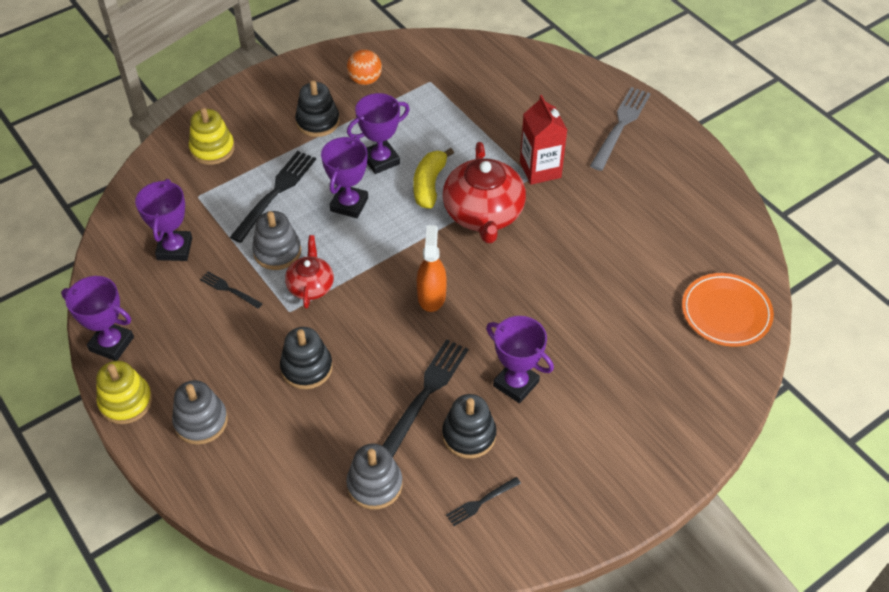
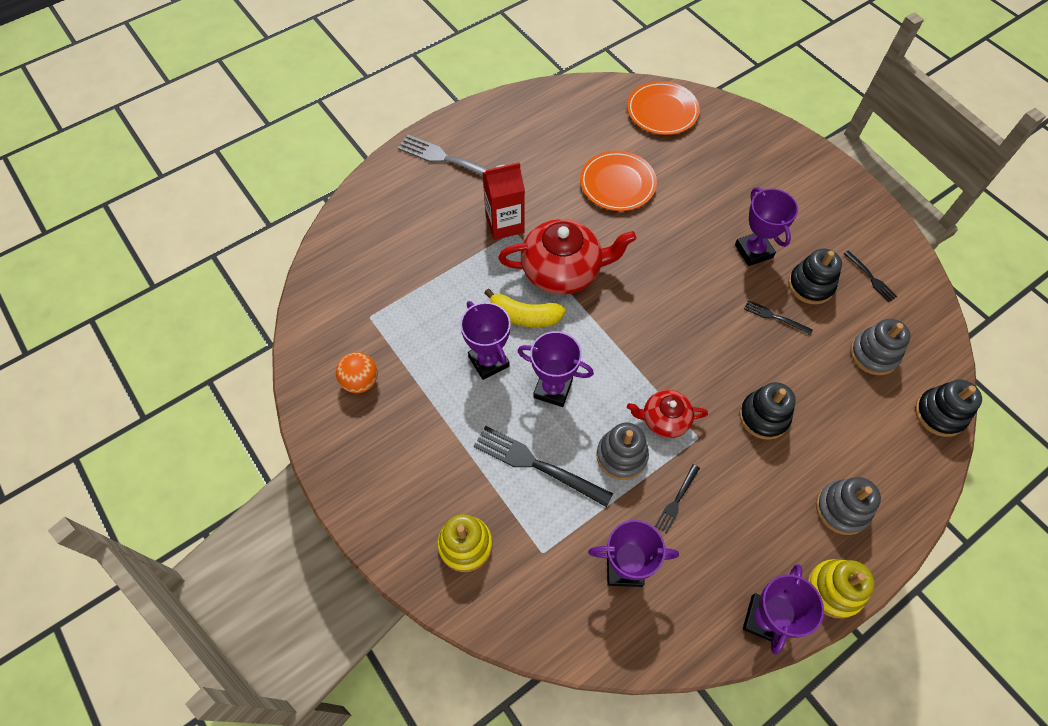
camera: 90 degrees left, 10 degrees up
black stacking toy [295,80,340,137] -> black stacking toy moved to [915,380,982,437]
black fork [382,339,468,457] -> black fork [744,300,813,335], size x0.52
orange spray bottle [417,225,447,312] -> none
purple trophy [486,316,554,403] -> purple trophy turned 60 degrees counterclockwise [735,187,798,266]
none -> orange plate [580,151,657,211]

